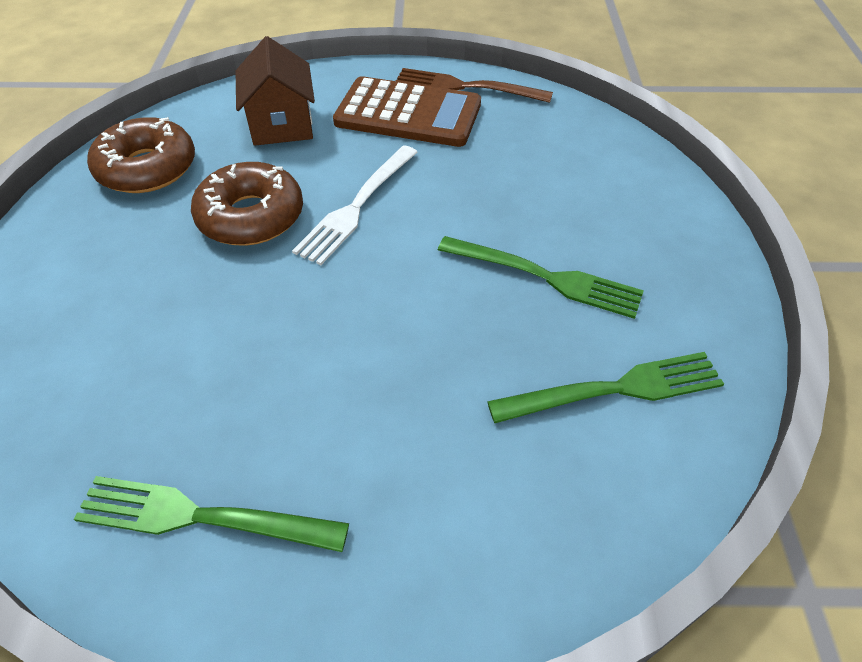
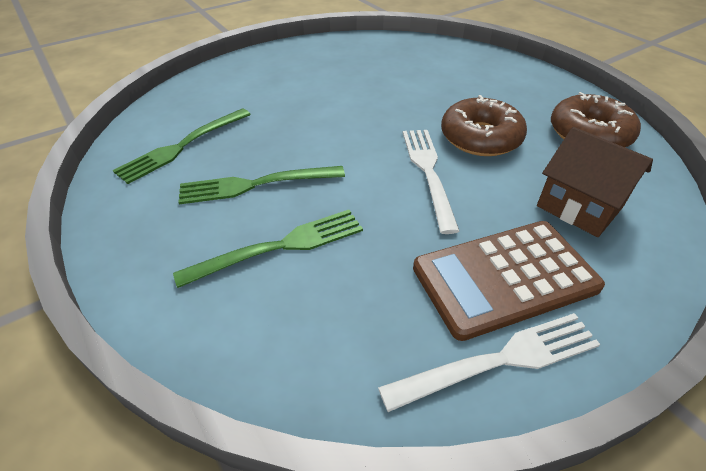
camera: 145 degrees right, 5 degrees down
green fork [74,476,349,552] -> green fork moved to [173,210,363,288]
brown fork [396,68,553,103] -> white fork [378,313,600,412]

